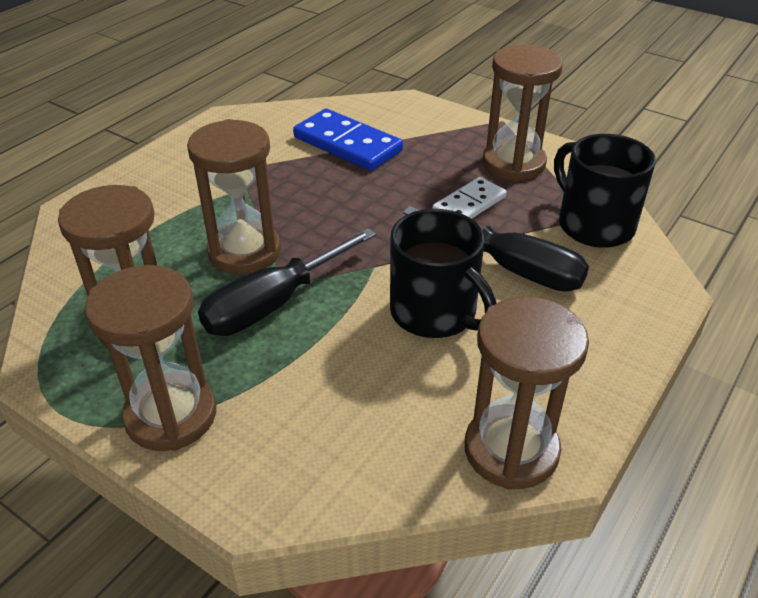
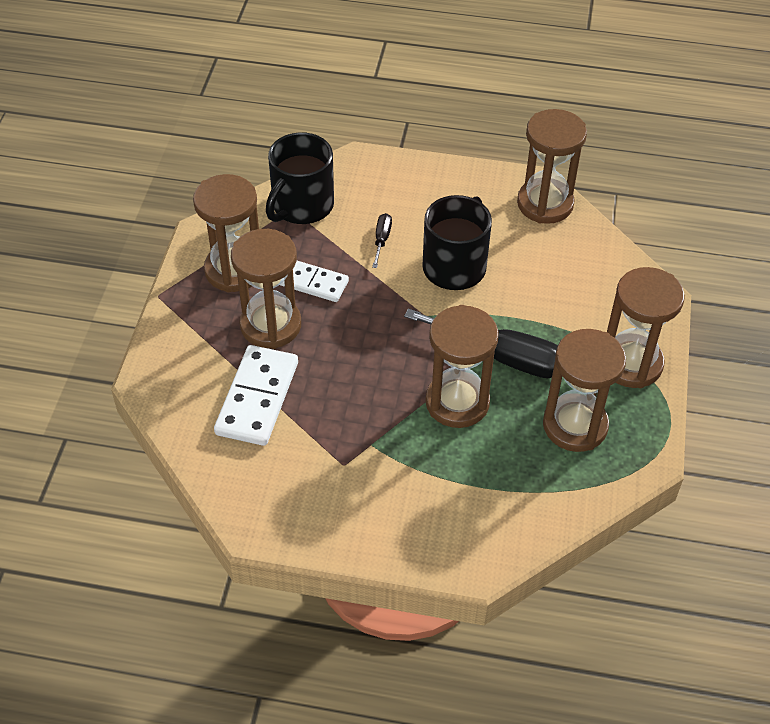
camera: 115 degrees left, 10 degrees up
blue domino [293,109,403,171] -> white domino [214,345,298,446]
black screwdriver [403,206,589,292] -> black screwdriver [372,213,392,268], size x0.46
none -> brown hourglass [231,229,301,349]

